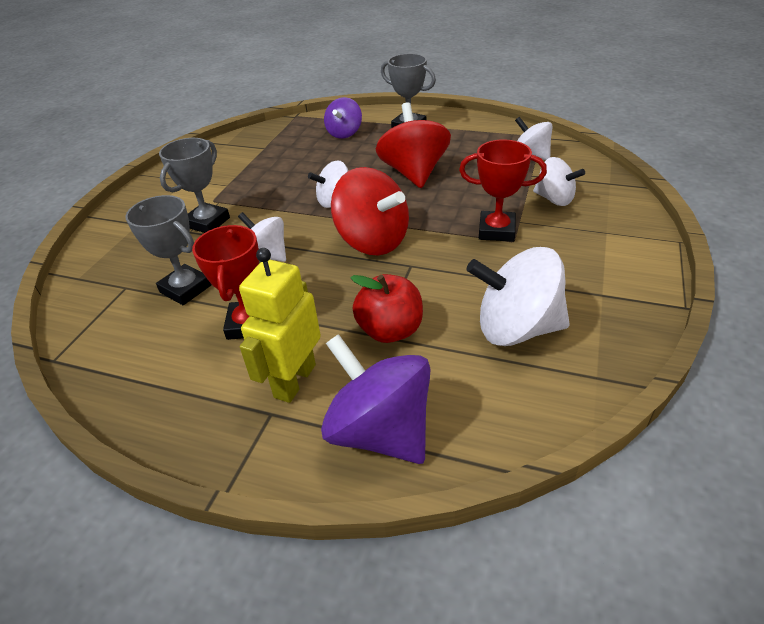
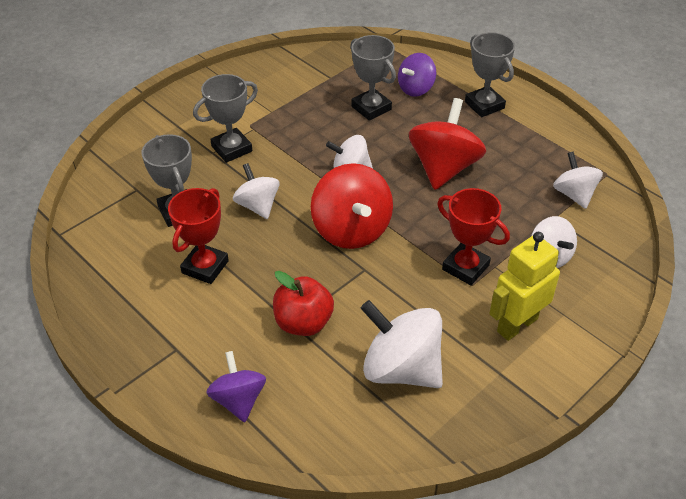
camera: 25 degrees right, 5 degrees up
yellow robot [239,248,321,403] -> yellow robot moved to [489,232,560,341]
purple spinning top [321,334,431,464] -> purple spinning top [206,351,266,422], size x0.61
none -> grey trophy [350,35,396,121]

